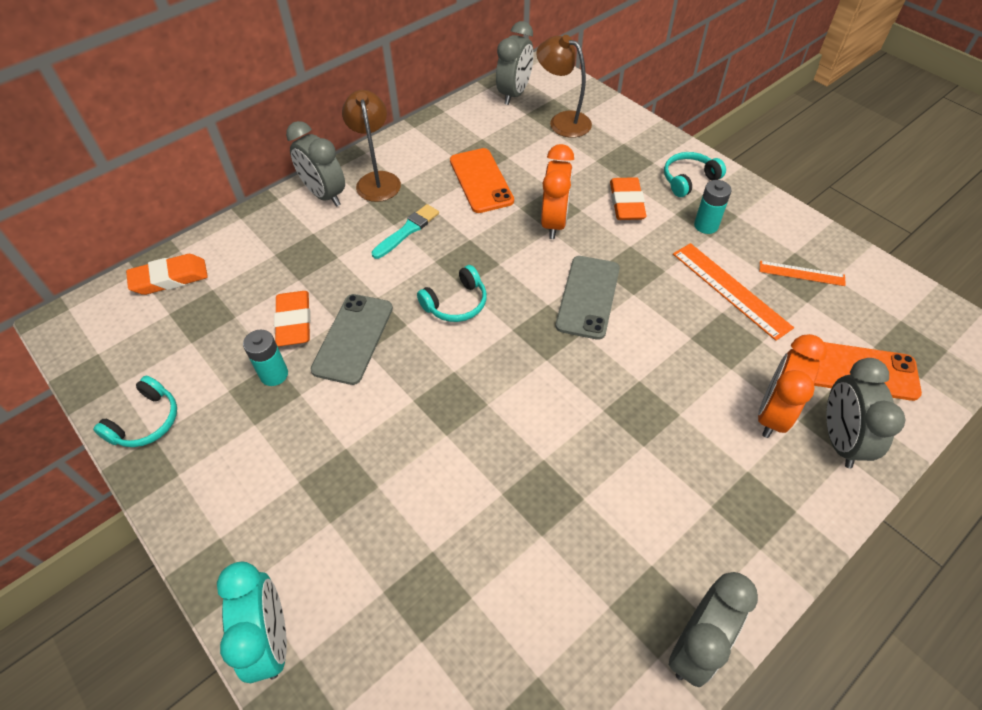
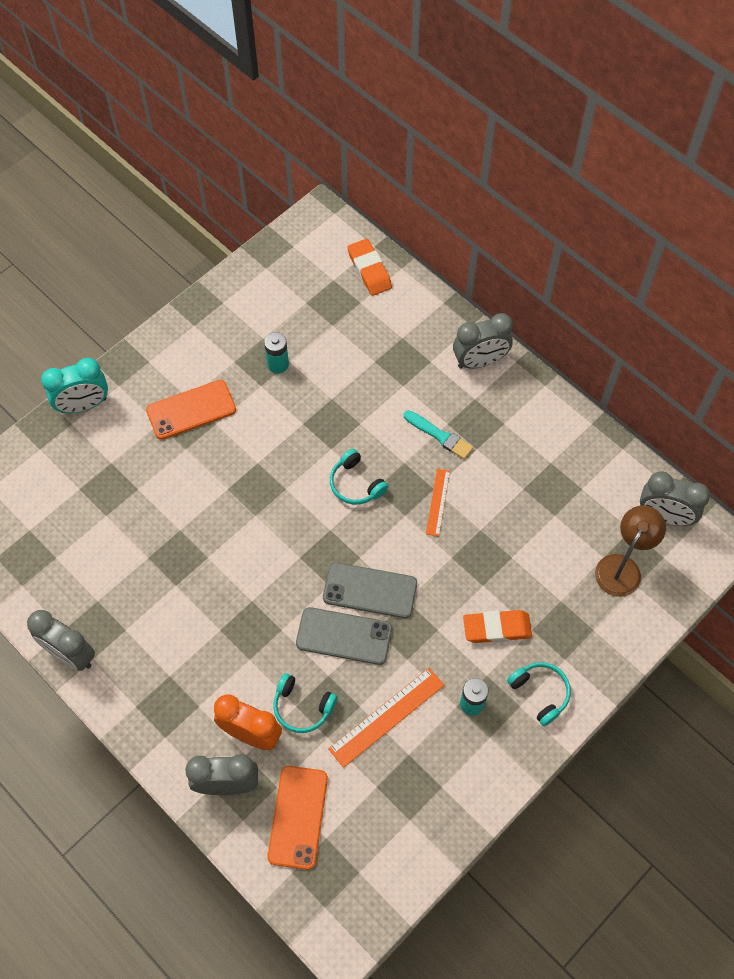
camera: 85 degrees right, 10 degrees up
turquoise headphones [93,376,177,447] -> turquoise headphones moved to [273,673,338,733]
orange eraser [274,291,311,347] -> none
grey clock [286,121,345,207] -> grey clock turned 150 degrees counterclockwise [453,313,513,369]
grey phone [311,294,393,385] -> grey phone moved to [296,607,392,665]
brown lamp [342,90,401,202] -> none
orange phone [450,148,514,213] -> orange phone moved to [146,380,236,440]
orange clock [541,144,574,239] -> none
orange ruler [760,261,846,286] -> orange ruler moved to [426,469,450,536]

